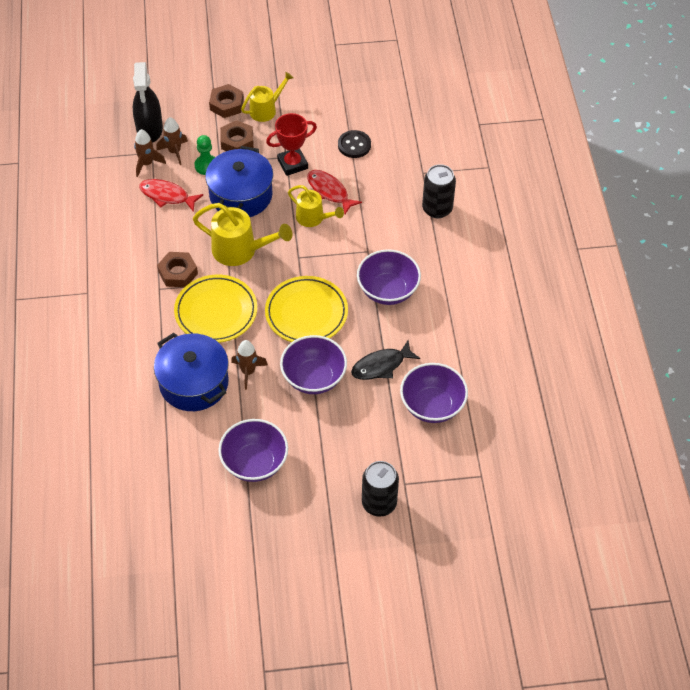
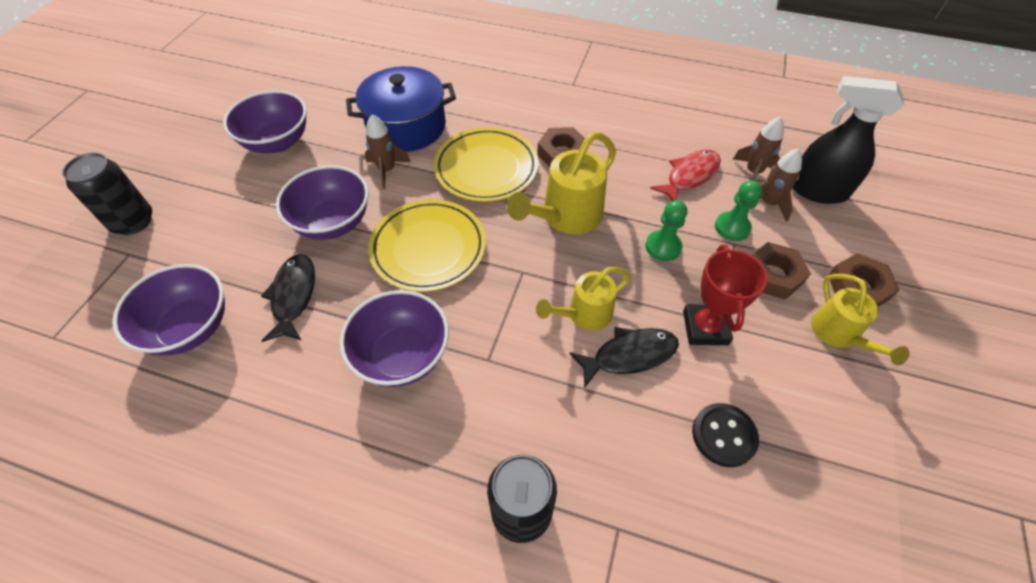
camera: 115 degrees right, 0 degrees up
blue pot [205,146,273,217] -> green pawn [646,200,687,261]
red fish [307,170,362,214] -> black fish [569,327,679,388]

